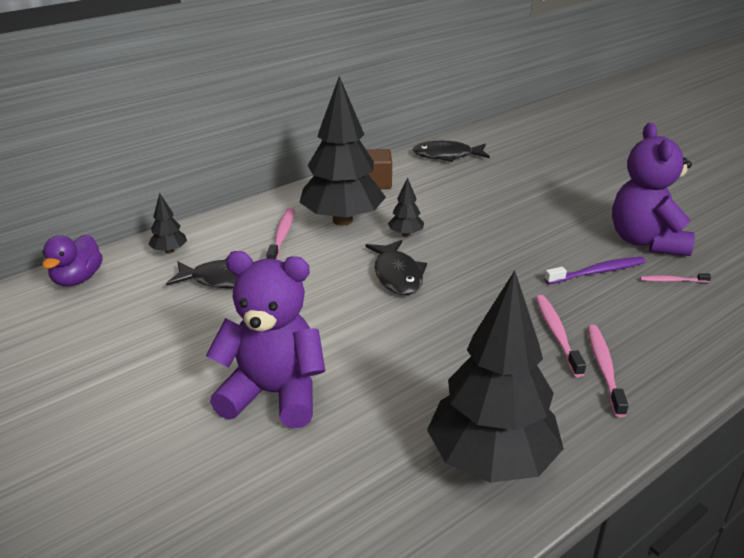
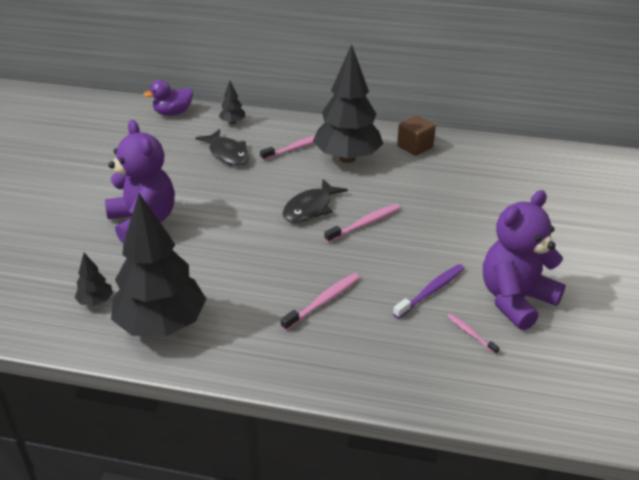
camera: 50 degrees right, 5 degrees up
black tree [388,177,424,237] -> black tree moved to [74,253,113,306]
black fish [413,141,490,162] -> none
purple toothbrush [545,257,646,284] -> purple toothbrush turned 75 degrees counterclockwise [393,264,465,319]
pink toothbrush [587,325,629,417] -> pink toothbrush moved to [324,204,400,243]

